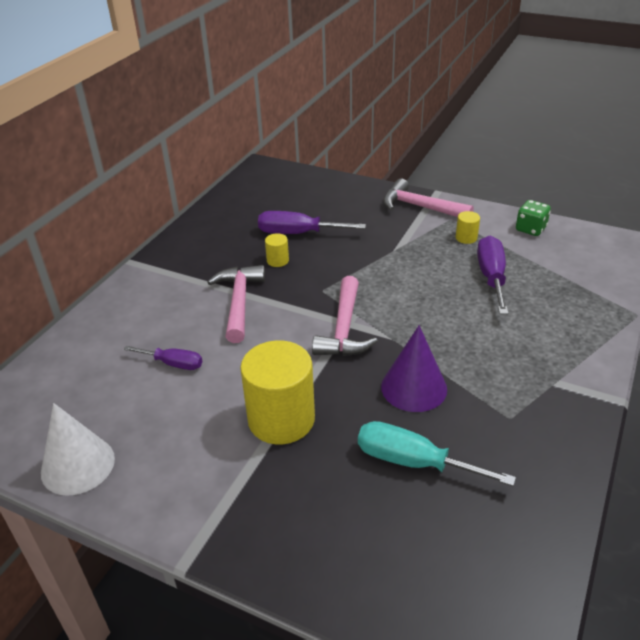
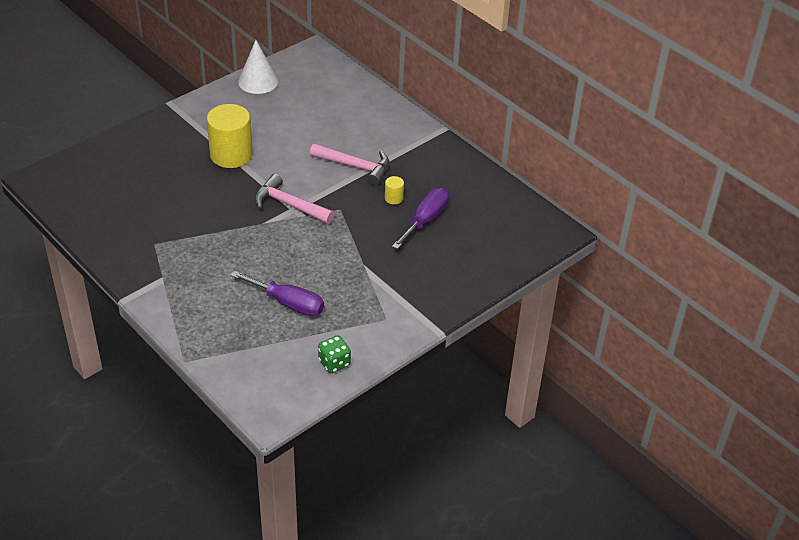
camera: 110 degrees right, 5 degrees up
purple screwdriver [124,346,202,370] -> none
turquoise screwdriver [358,421,516,486] -> none
purple cone [381,325,447,412] -> none
pink hammer [383,178,474,217] -> none
yellow cylinder [456,211,480,244] -> none

